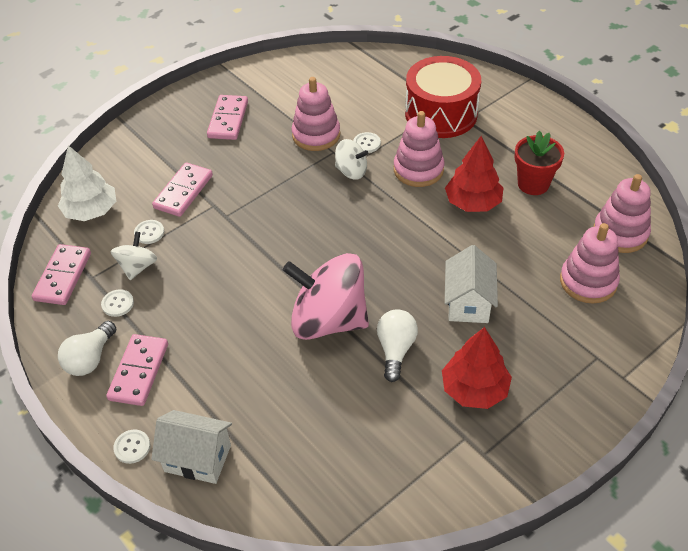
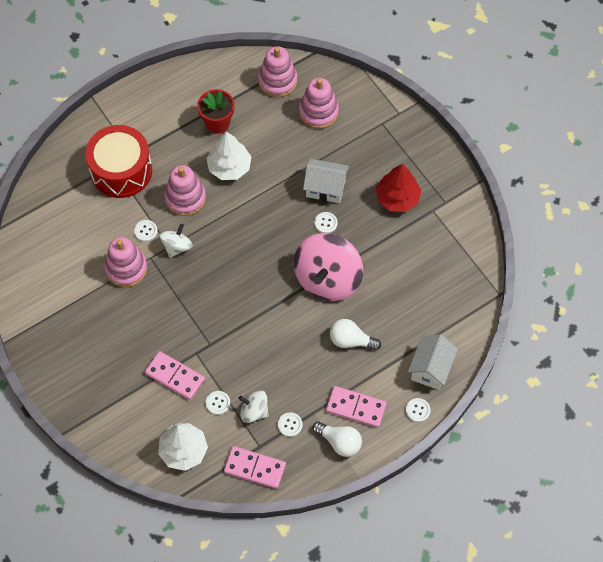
camera: 85 degrees left, 15 degrees up
pink domino [207,95,248,140] -> none
white light bulb [377,310,418,382] -> white light bulb moved to [330,319,381,350]
red tree [445,136,504,212] -> white tree [206,132,251,180]
none -> white button [314,212,338,233]

